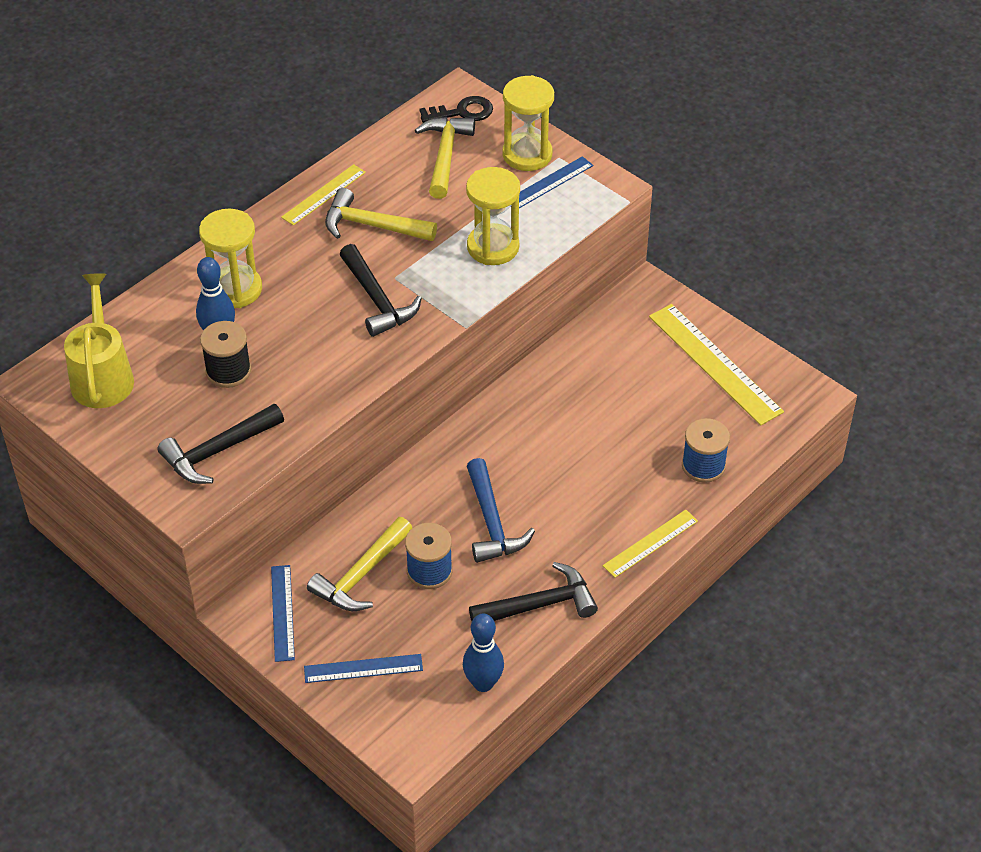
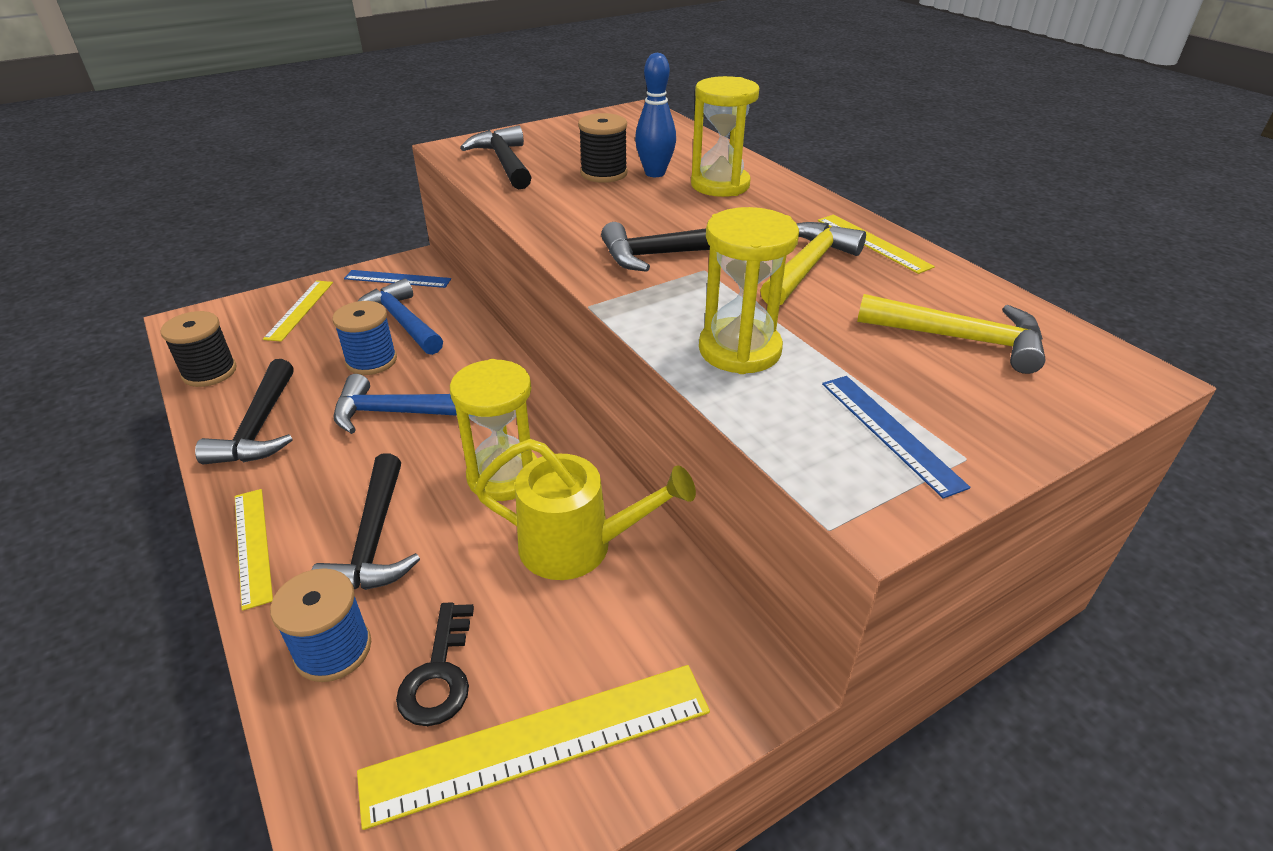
camera: 105 degrees right, 10 degrees down
yellow watering can [64,273,134,408] -> yellow watering can moved to [474,439,696,580]
blue ruler [304,654,423,683] -> yellow ruler [263,281,333,342]
yellow hammer [307,517,412,611] -> blue hammer [357,279,443,355]
black key [419,96,493,123] -> black key moved to [396,602,474,726]
blue bowling pin [463,614,504,692] -> black spool [160,311,237,387]
yellow hourglass [502,75,554,171] -> yellow hourglass moved to [450,359,537,501]
none -> black hammer [312,453,420,590]

